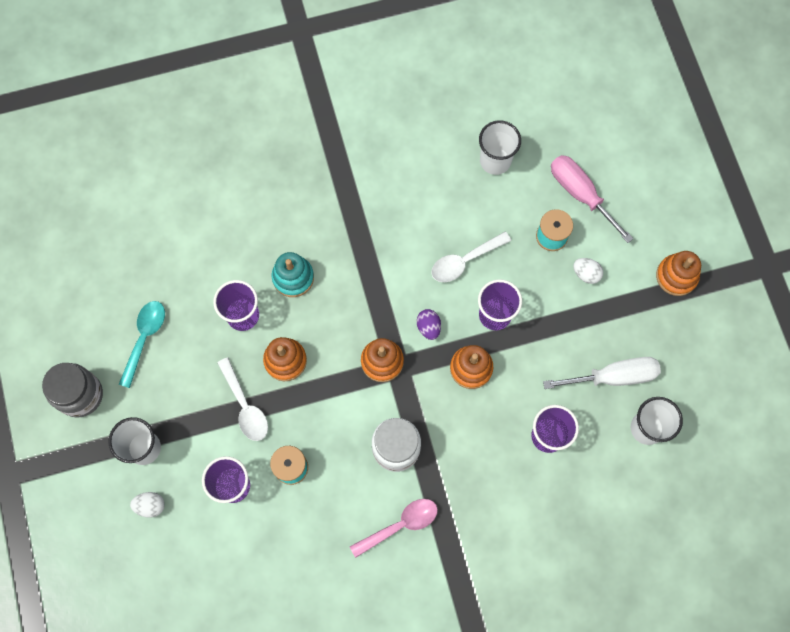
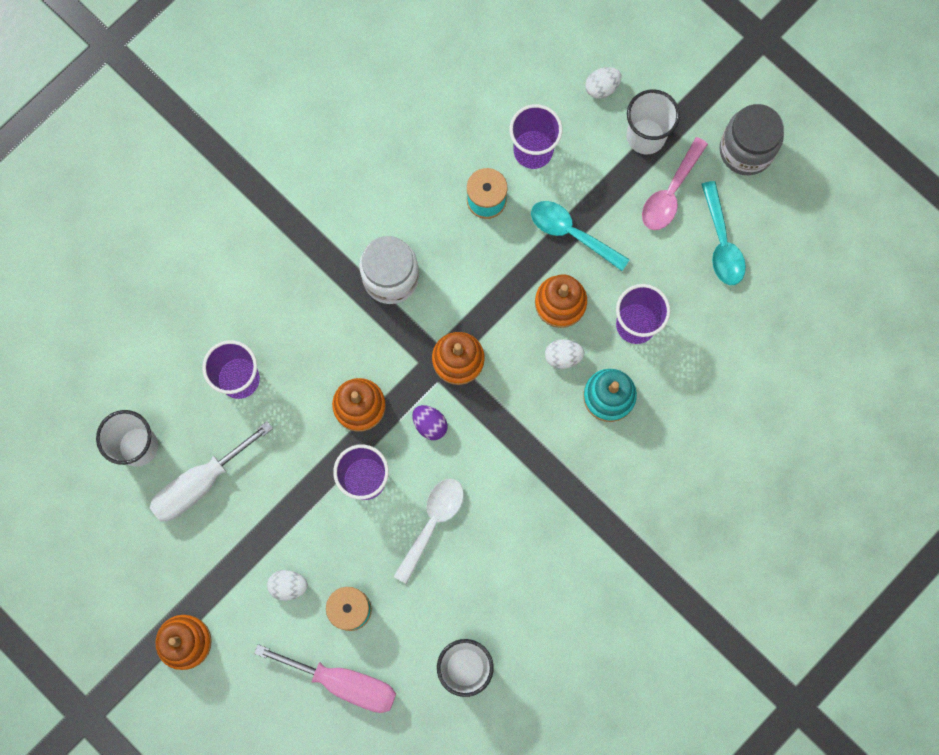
camera: 150 degrees right, 5 degrees up
white spoon [217,357,268,441] -> turquoise spoon [531,201,630,271]
pink spoon [350,499,438,558] -> pink spoon moved to [642,137,708,230]
none -> white egg [545,339,584,369]

